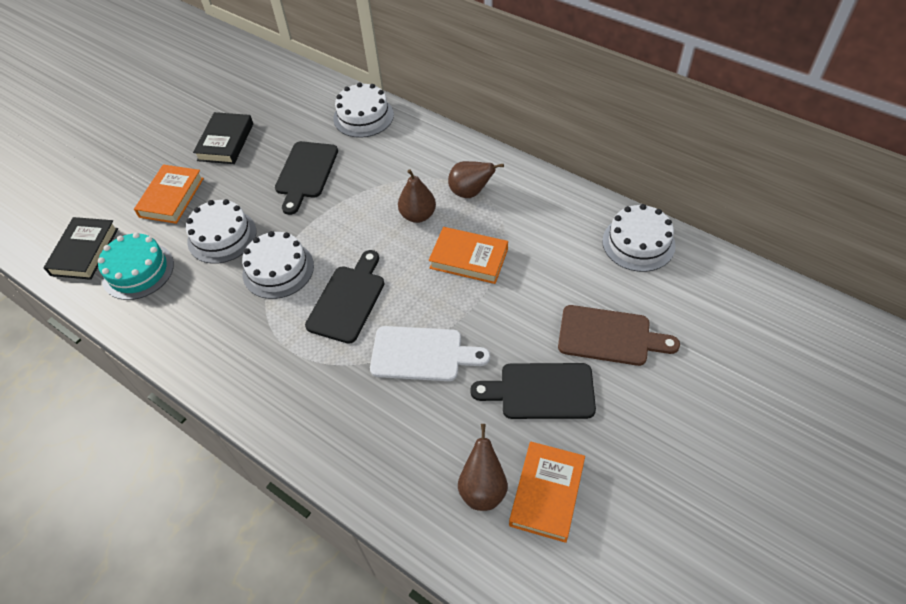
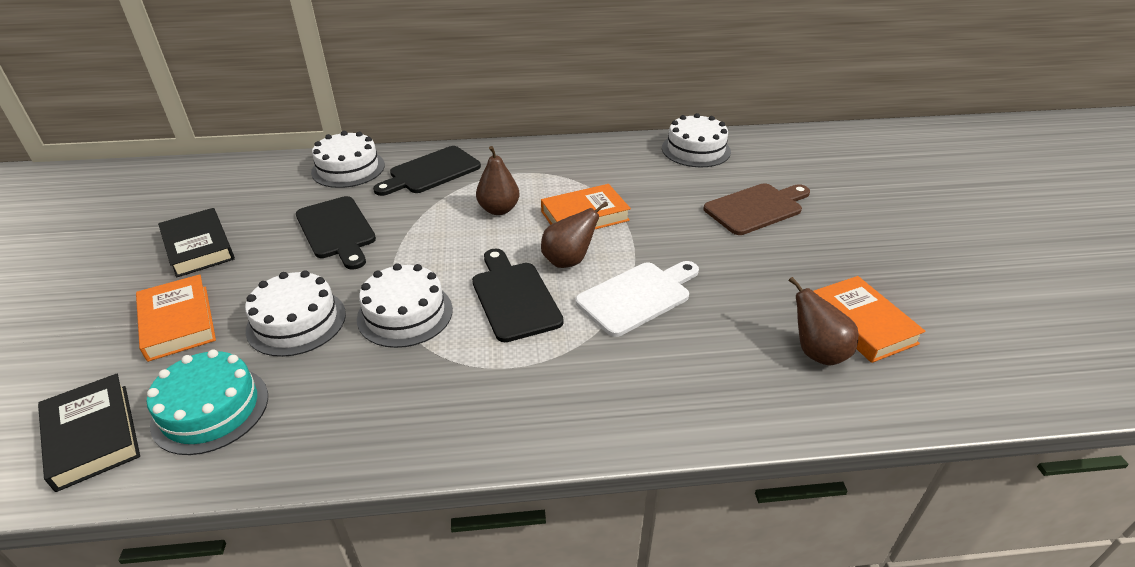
camera: 45 degrees left, 15 degrees down
brown pear [448,161,504,198] -> brown pear moved to [541,202,608,268]
black cutting board [470,363,596,419] -> black cutting board moved to [373,146,481,196]

